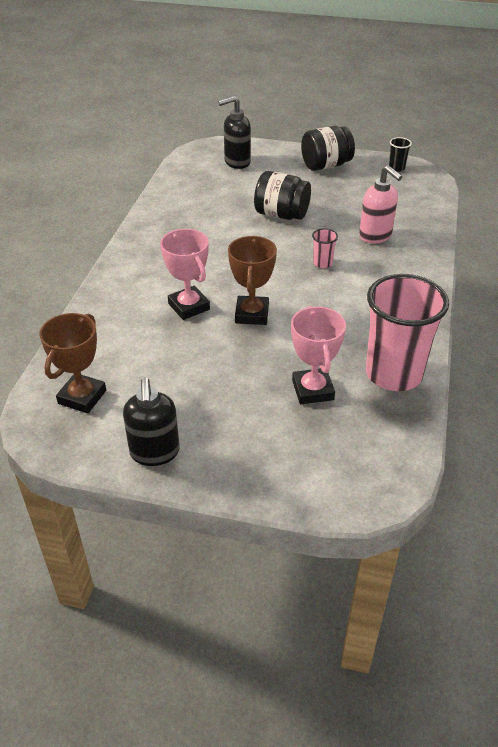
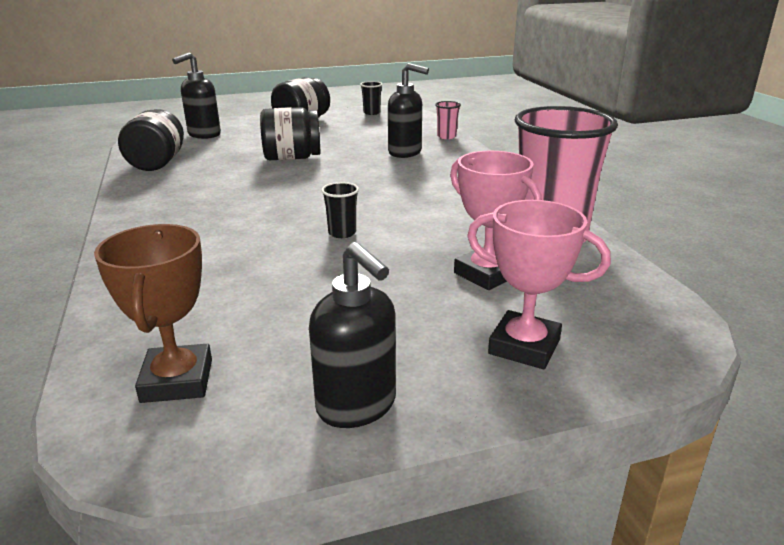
camera: 30 degrees left, 15 degrees down
pink trophy [160,229,210,320] -> pink trophy moved to [467,200,611,369]
brown trophy [228,236,277,325] -> black cup [321,182,359,238]
pink cup [312,228,338,268] -> pink cup moved to [435,101,461,139]
pink soap dispenser [359,165,402,243] -> black soap dispenser [388,63,429,158]
none -> black jar [118,109,184,171]

